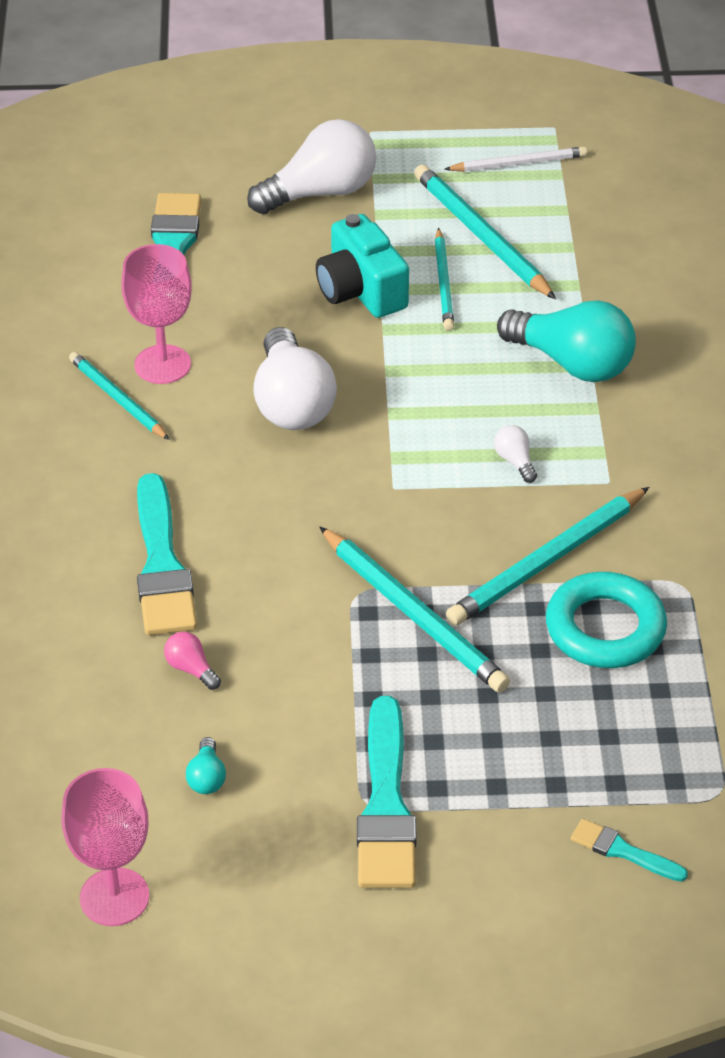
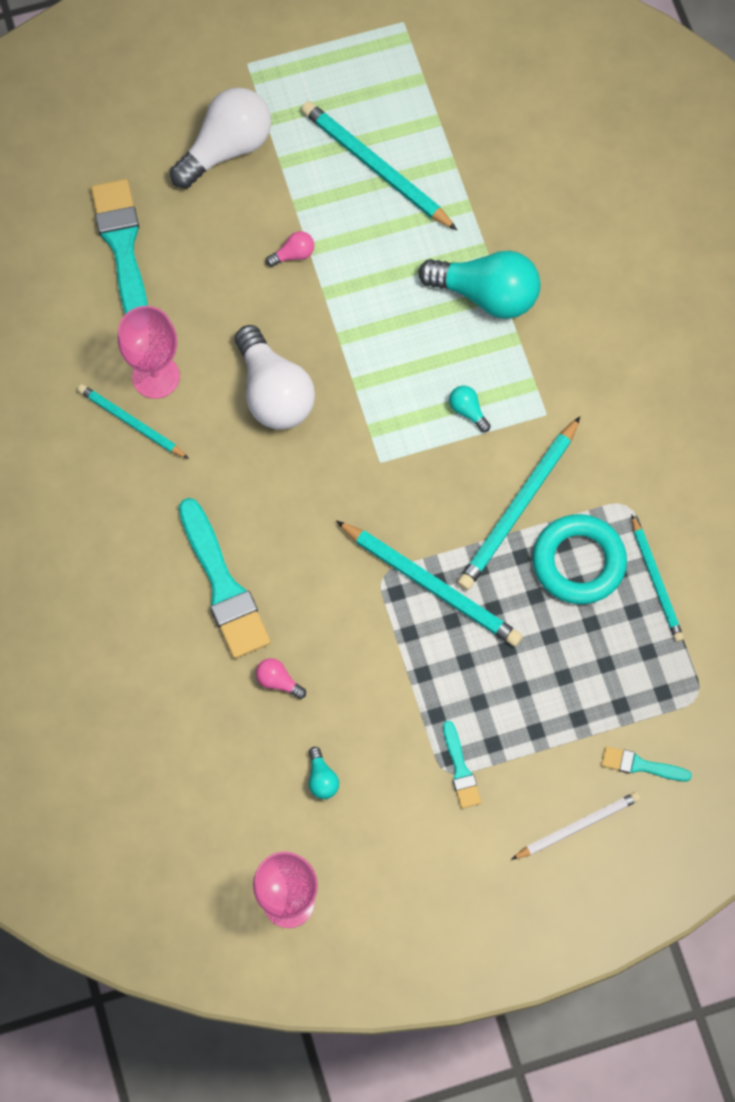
camera: 15 degrees left, 25 degrees up
turquoise camera [316,214,409,318] -> pink light bulb [266,231,314,267]
turquoise brush [357,696,417,888] -> turquoise brush [443,721,481,809], size x0.50
turquoise pencil [435,228,454,331] -> turquoise pencil moved to [632,515,684,642]
white pencil [444,147,587,172] -> white pencil moved to [511,792,641,860]
white light bulb [494,425,537,483] -> turquoise light bulb [449,386,491,432]

